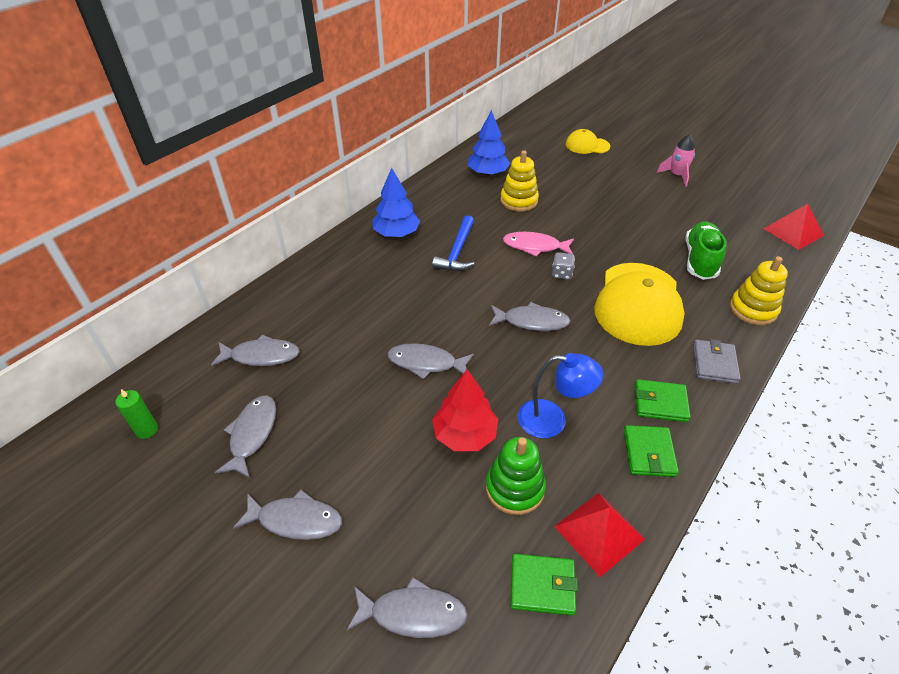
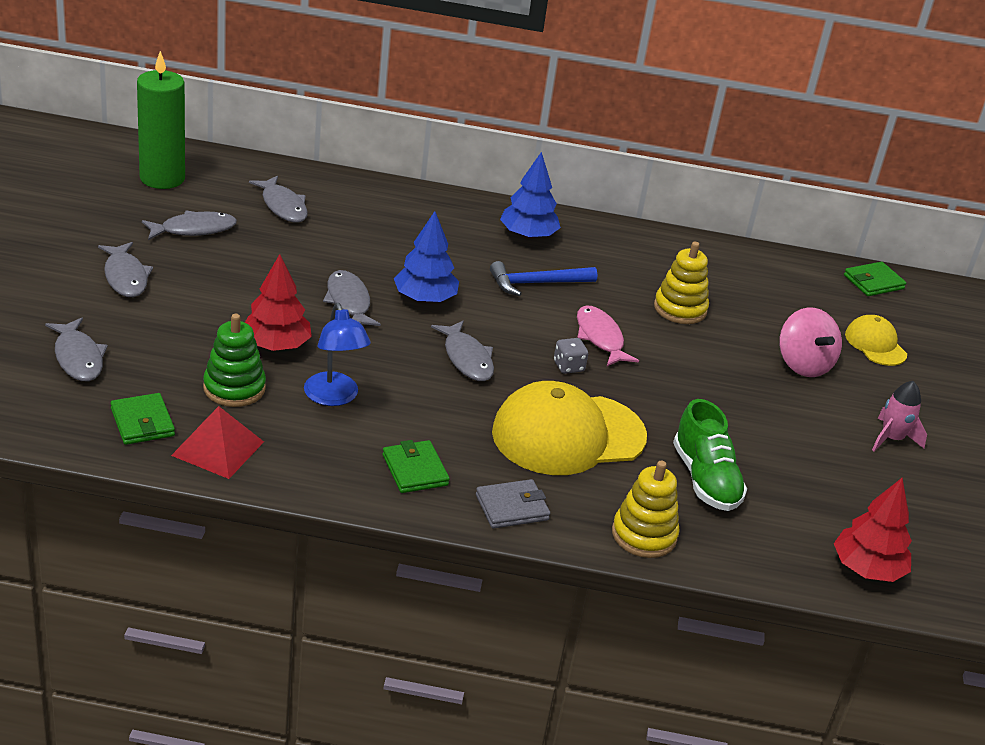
camera: 55 degrees right, 10 degrees down
green candle [116,389,158,439] -> green candle [137,51,185,189], size x2.23
blue tree [468,110,510,176] -> blue tree moved to [394,211,459,303]
green wallet [624,425,679,477] -> green wallet moved to [844,262,906,296]
green shoe [685,222,727,280] -> green shoe turned 90 degrees clockwise [673,399,747,511]
red pyramid [763,204,824,250] -> red tree [834,478,912,582]
none -> pink spinning top [779,307,842,377]

